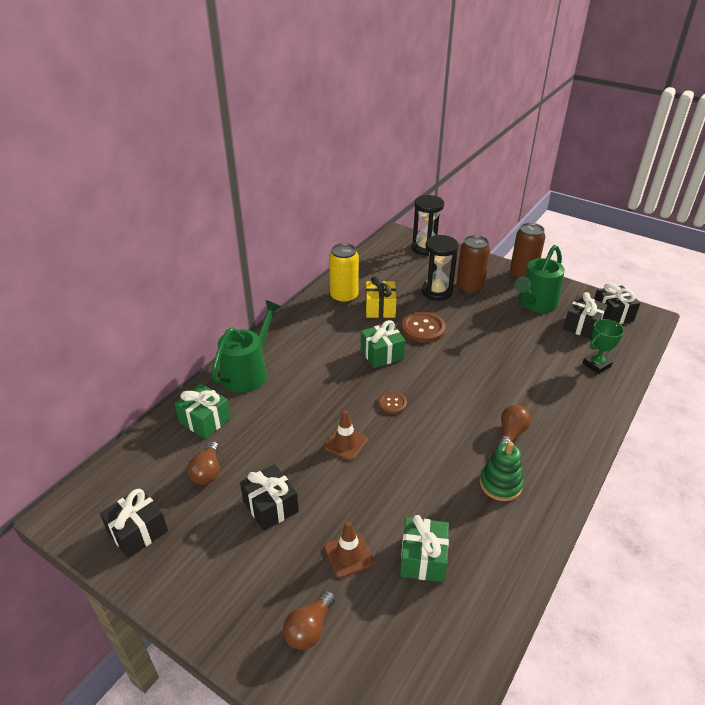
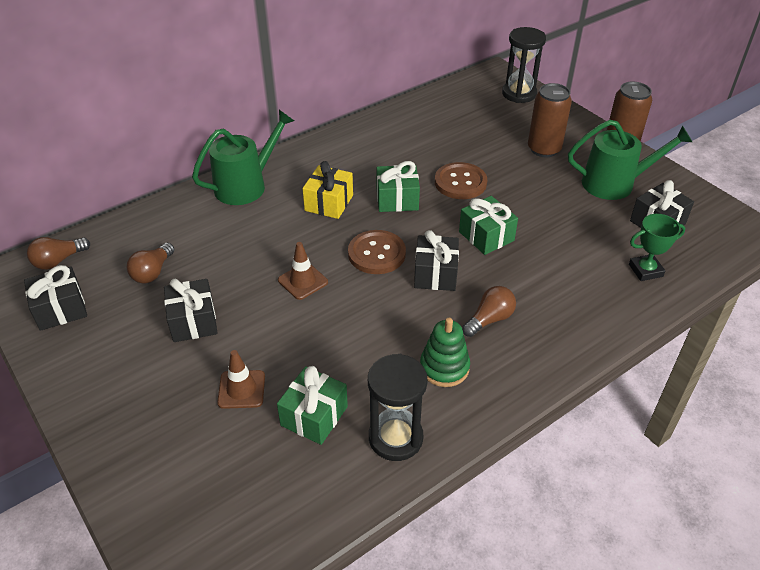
camera: 20 degrees right, 5 degrees up
green gift [174,384,231,439] -> green gift moved to [459,196,518,255]
brown light bulb [283,590,335,650] -> brown light bulb moved to [27,237,90,270]
yellow can [329,243,359,304] -> none
yellow gift [366,276,396,318] -> yellow gift moved to [302,161,353,219]
brown button [378,392,407,414] -> brown button [348,230,406,274], size x1.75
black hourglass [422,235,458,301] -> black hourglass moved to [368,354,428,461]
green watering can [514,245,565,313] -> green watering can turned 150 degrees counterclockwise [568,120,692,200]
black gift [594,283,640,324] -> black gift moved to [414,230,459,291]

